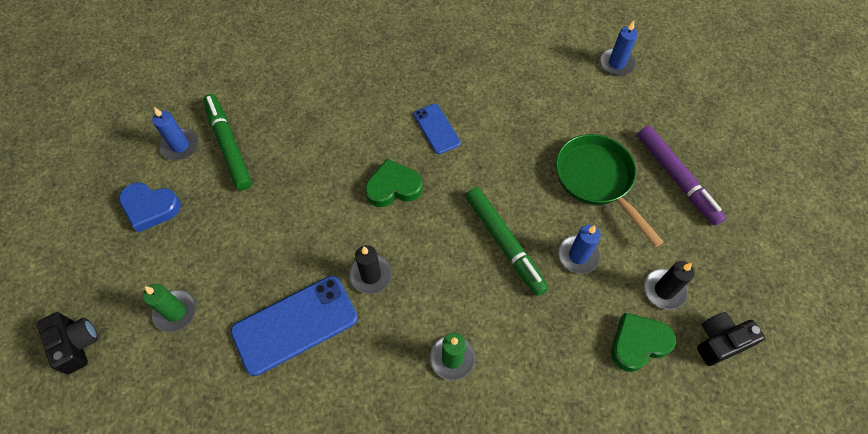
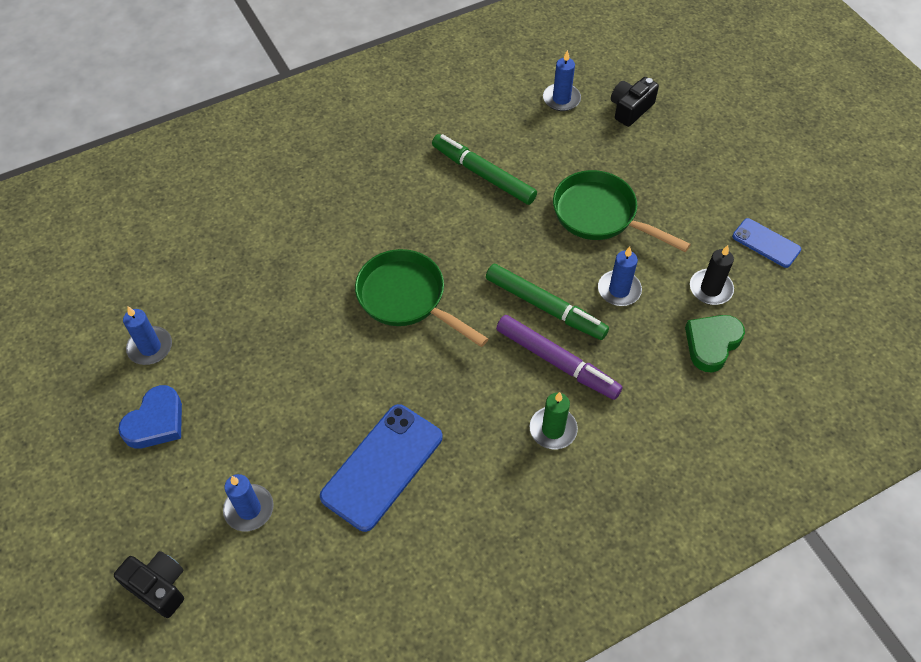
camera: 25 degrees left, 5 degrees down
blue heart [119,183,181,233] -> blue heart turned 45 degrees counterclockwise [118,385,182,448]
green candle [143,284,197,332] -> blue candle [223,474,274,531]
green marker [203,94,252,190] -> green marker moved to [432,134,537,205]
black candle [349,245,392,294] -> none
green heart [365,159,423,207] -> green pan [355,249,488,347]
blue phone [414,104,461,154] -> blue phone moved to [732,218,801,268]
purple marker [638,126,726,226] -> purple marker moved to [496,315,622,400]
black camera [697,312,765,366] -> black camera moved to [611,77,659,127]

